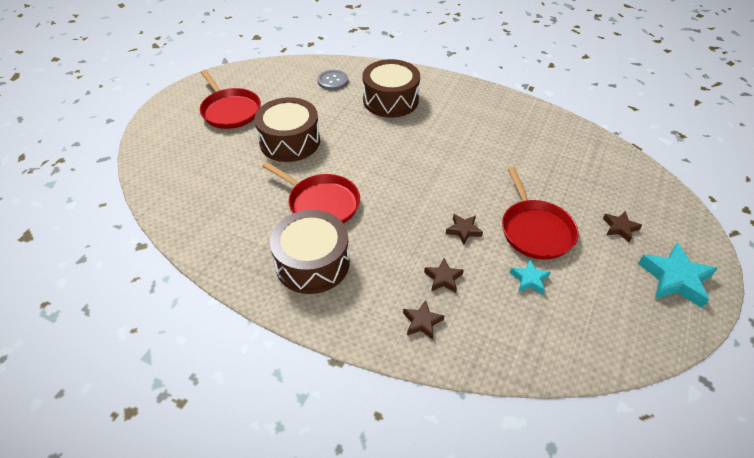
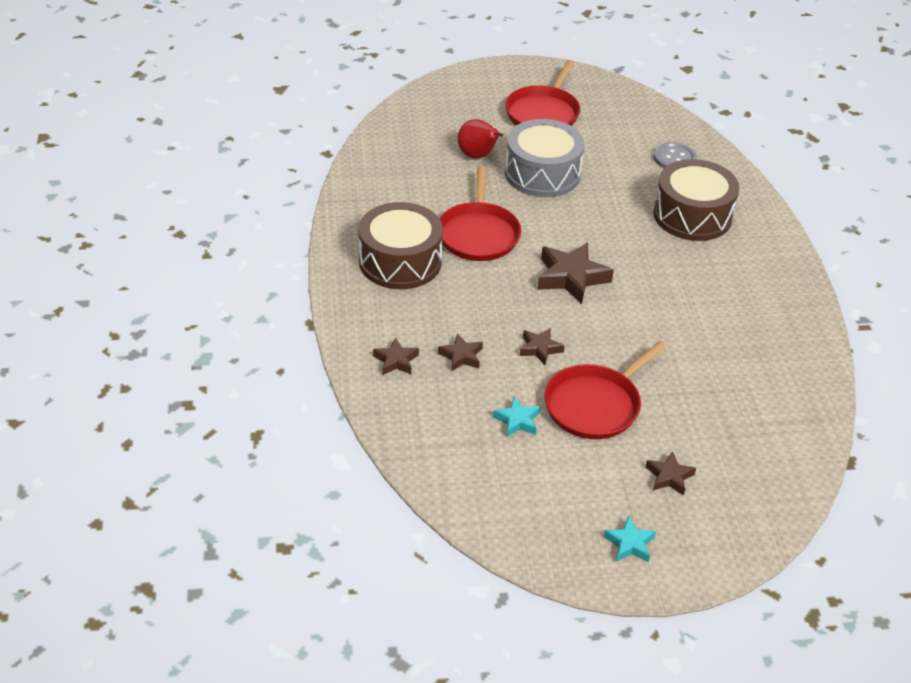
camera: 55 degrees right, 5 degrees down
brown drum [254,97,320,162] -> grey drum [505,119,584,197]
turquoise star [638,242,718,308] -> turquoise star [603,516,656,562], size x0.56
none -> red pear [458,119,503,159]
none -> brown star [537,243,614,304]

